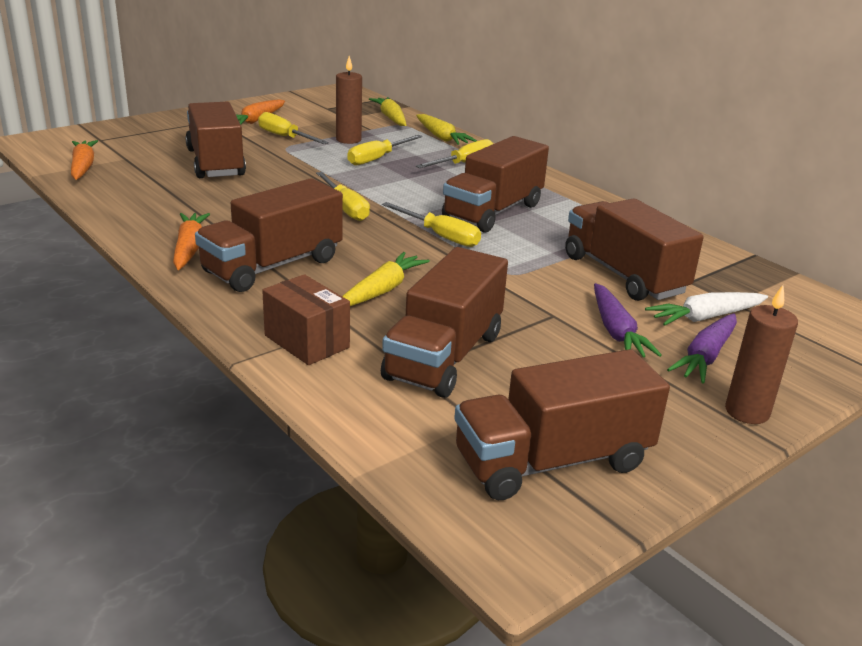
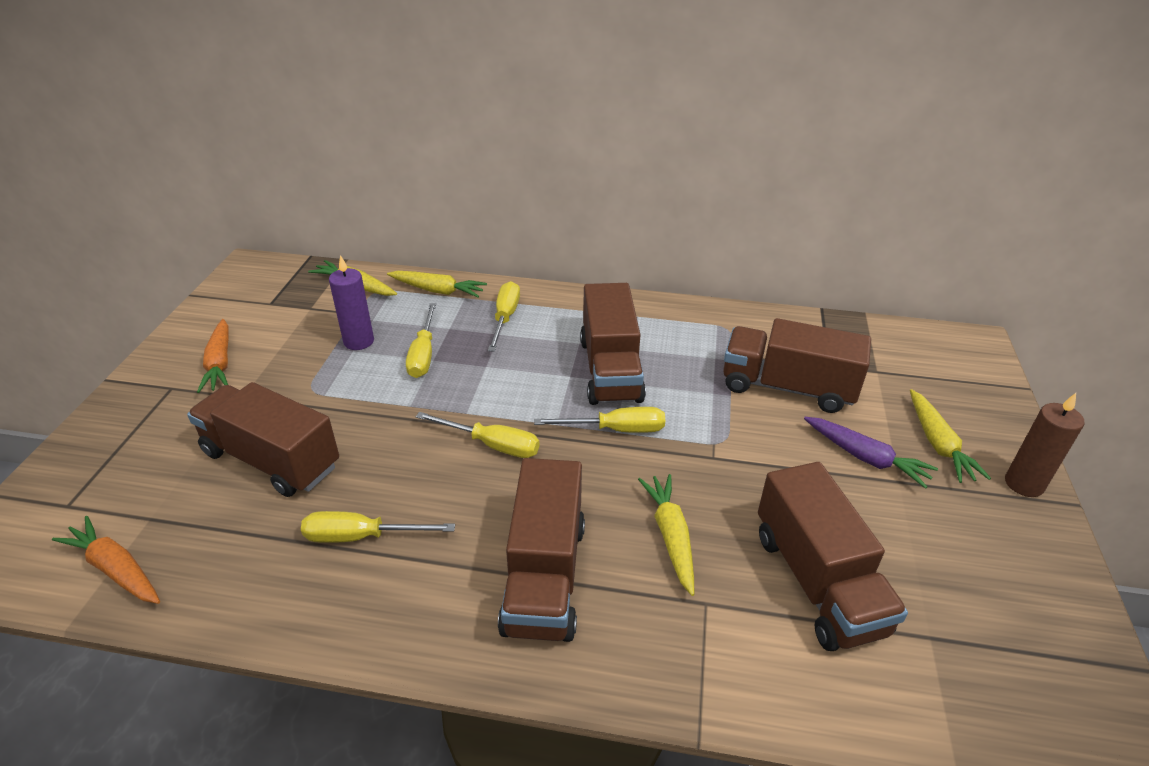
camera: 40 degrees left, 10 degrees up
orange carrot [173,213,210,270] -> none
yellow screwdriver [258,112,329,144] -> yellow screwdriver moved to [301,511,455,543]
brown box [262,274,350,365] -> none
brown candle [336,56,362,144] -> purple candle [329,255,374,350]
brown truck [454,349,670,500] -> none
white carrot [645,292,768,326] -> none
purple carrot [667,313,737,384] -> yellow carrot [910,389,991,483]

